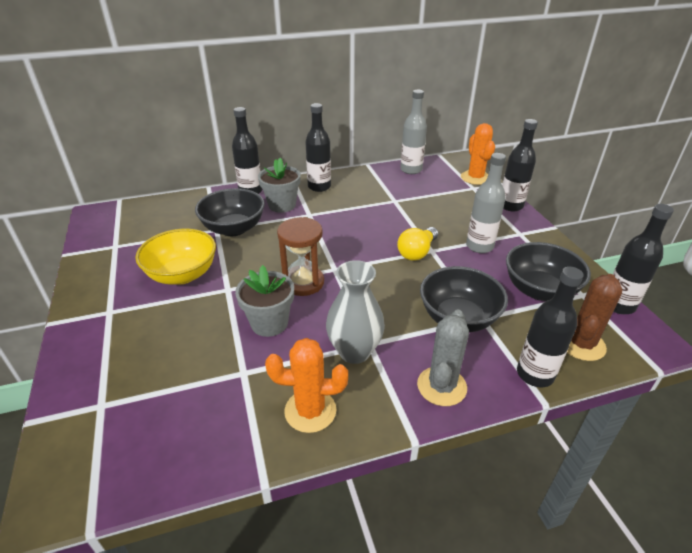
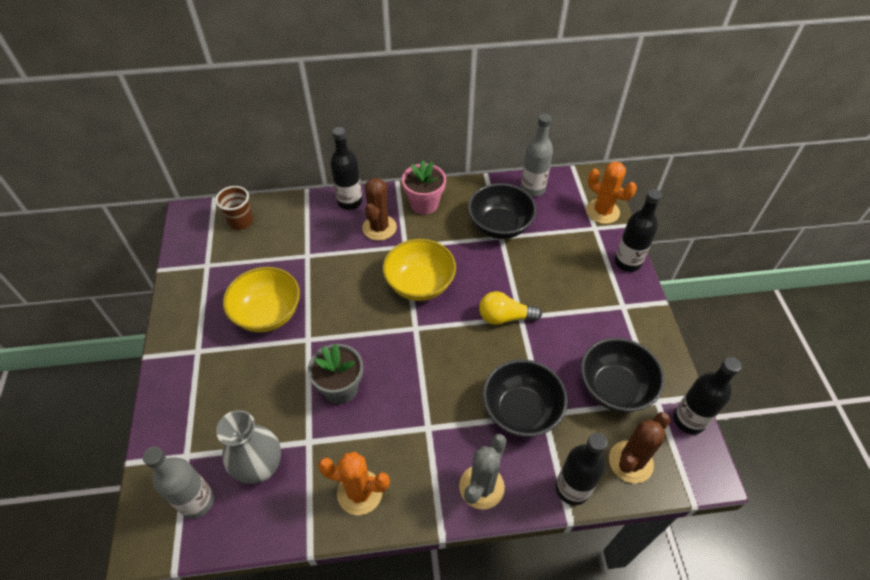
camera: 10 degrees right, 15 degrees up
black bowl [195,188,265,236] -> black bowl moved to [468,183,537,239]
grey flower pot [258,158,301,213] -> brown cactus [362,178,397,241]
brown hourglass [277,217,324,296] -> none
black bottle [305,103,331,192] -> pink flower pot [402,160,446,215]
grey vase [326,260,385,364] -> grey vase moved to [216,410,281,484]
yellow light bulb [397,227,438,261] -> yellow light bulb turned 45 degrees clockwise [479,291,542,325]
orange cactus [461,123,495,185] -> orange cactus turned 45 degrees counterclockwise [586,161,637,224]
grey bottle [466,153,506,253] -> grey bottle moved to [143,447,214,518]
none -> brown cup [215,186,253,230]
none -> yellow bowl [383,239,456,301]

